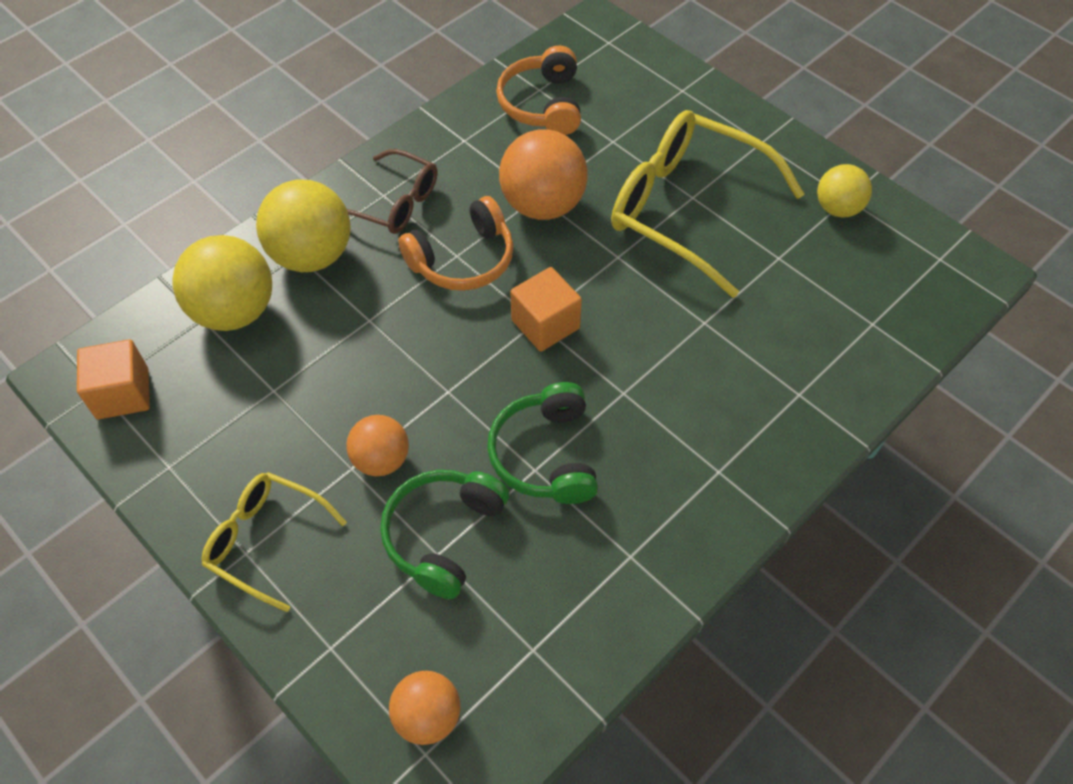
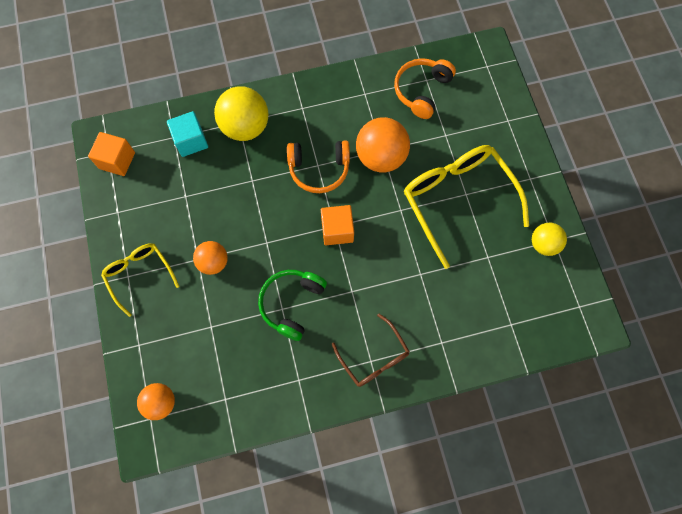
camera: 30 degrees right, 15 degrees up
yellow ball [172,235,272,331] -> turquoise cube [167,111,208,157]
brown glasses [347,149,437,234] -> brown glasses moved to [332,313,410,387]
green headphones [380,470,509,599] -> none

